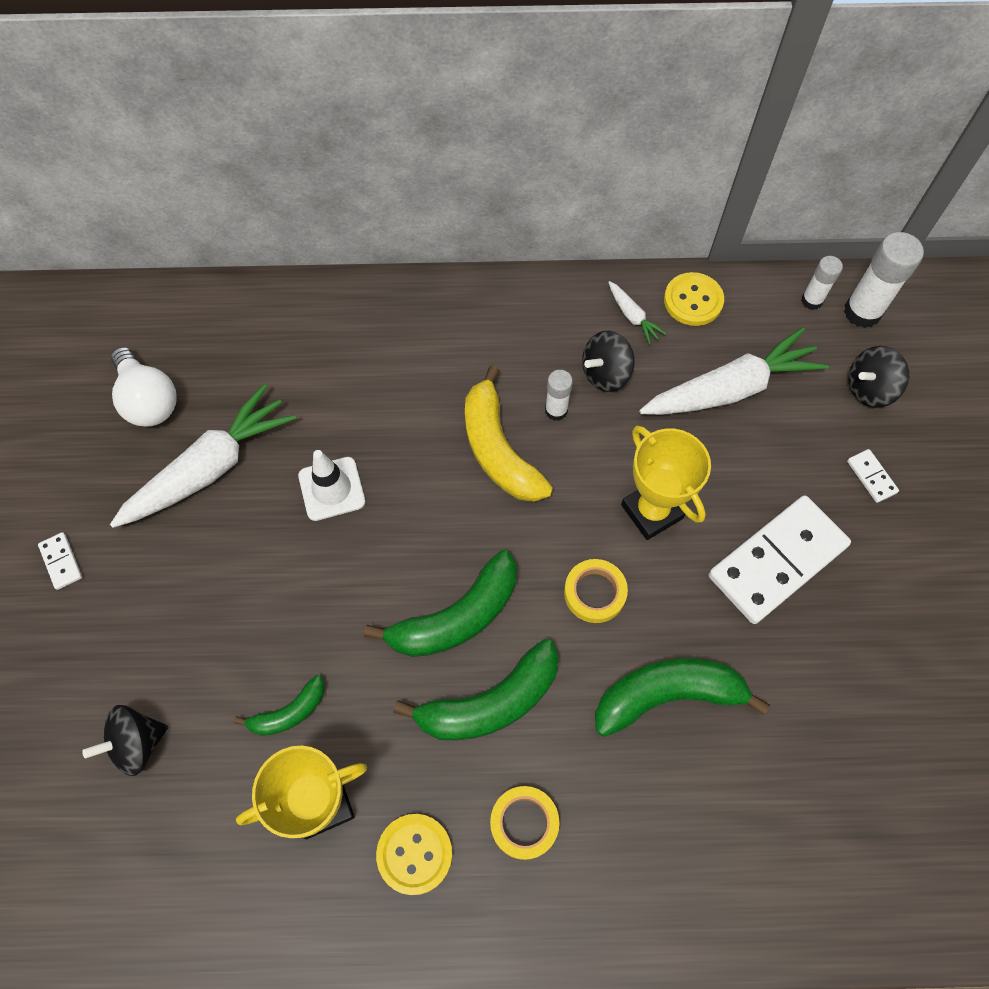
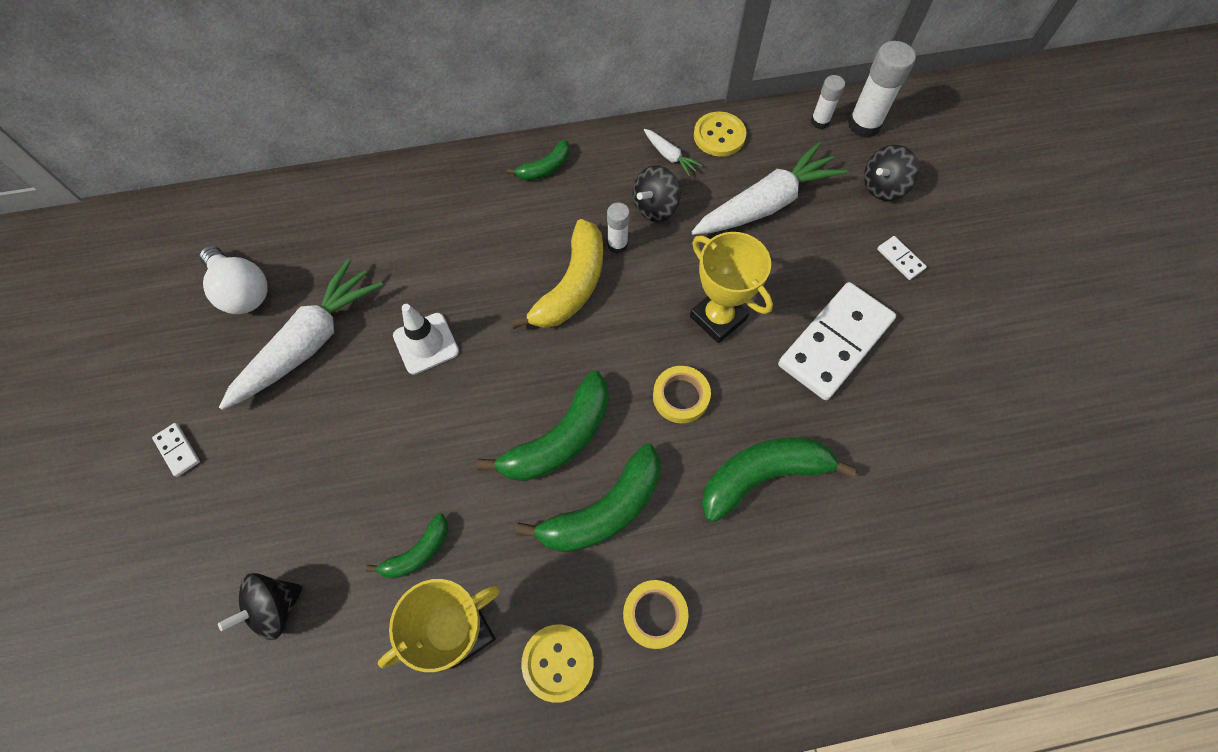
camera: 10 degrees left, 0 degrees up
yellow banana [465,365,553,502] -> yellow banana turned 120 degrees counterclockwise [511,219,603,329]
none -> green banana [507,140,570,181]

